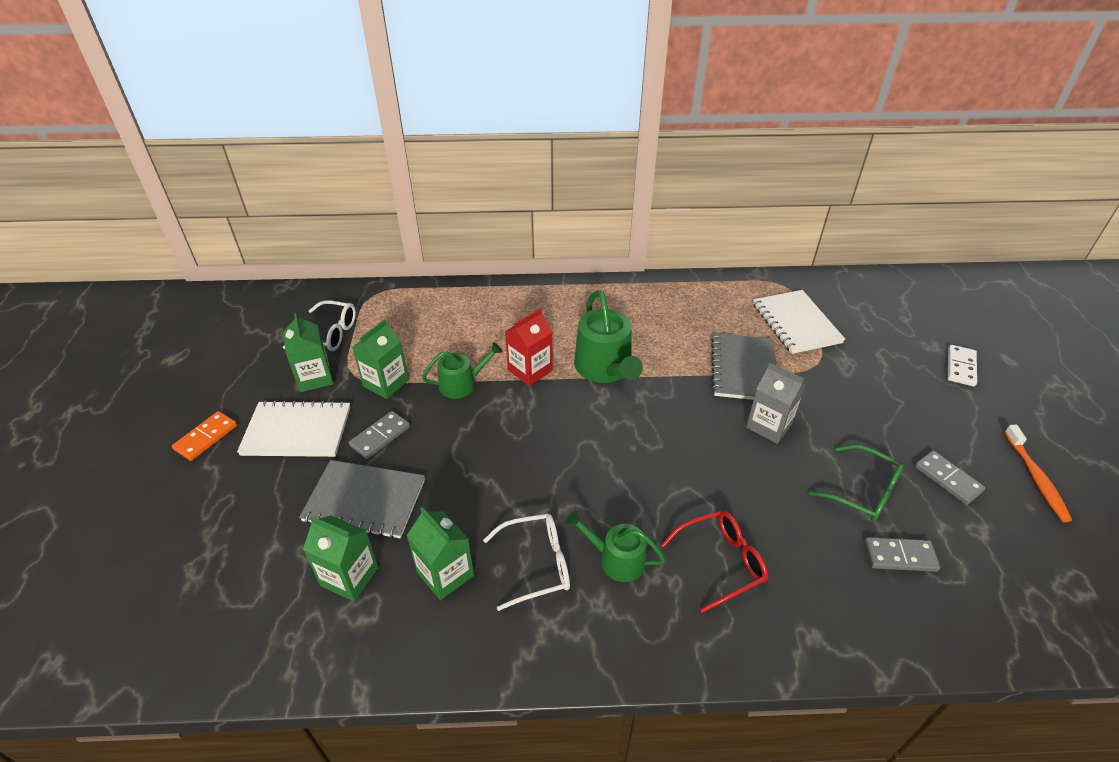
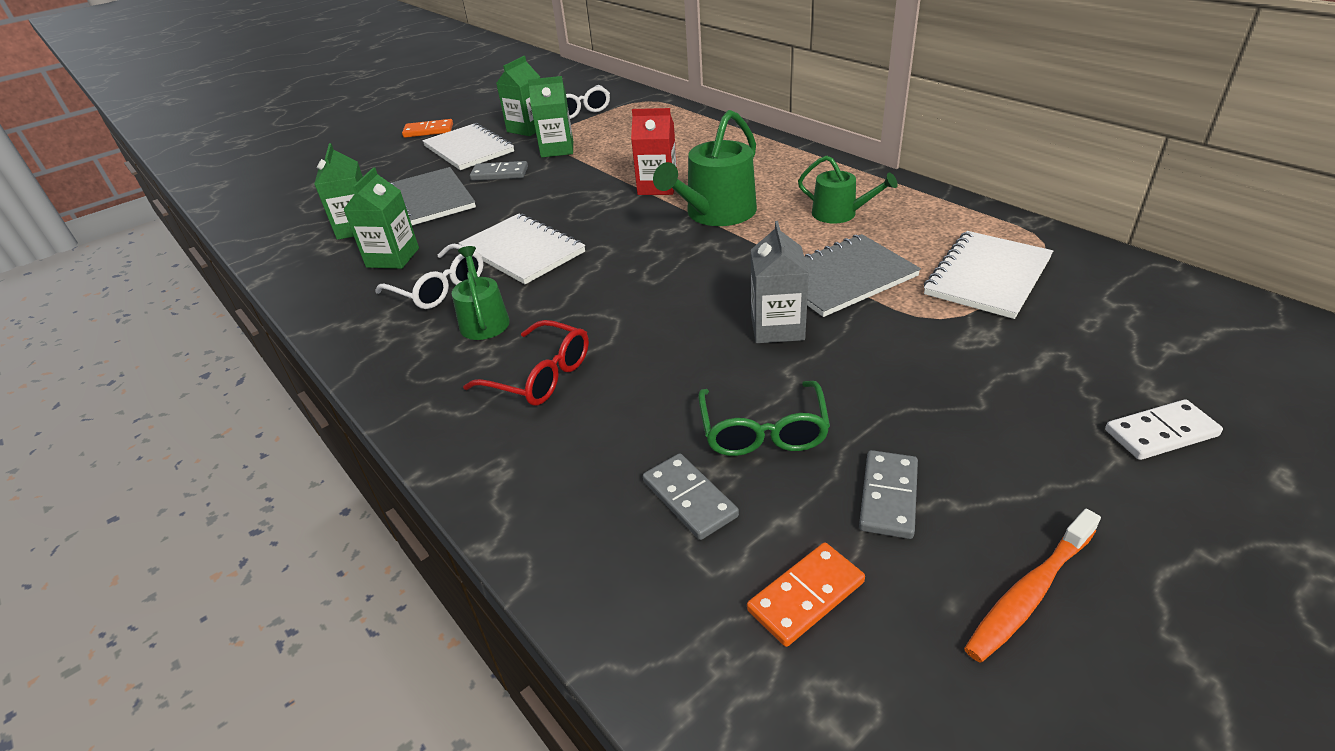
camera: 55 degrees right, 5 degrees down
green watering can [422,342,502,399] -> green watering can moved to [798,155,898,223]
none -> white notebook [459,214,585,284]
none -> orange domino [747,543,865,647]

